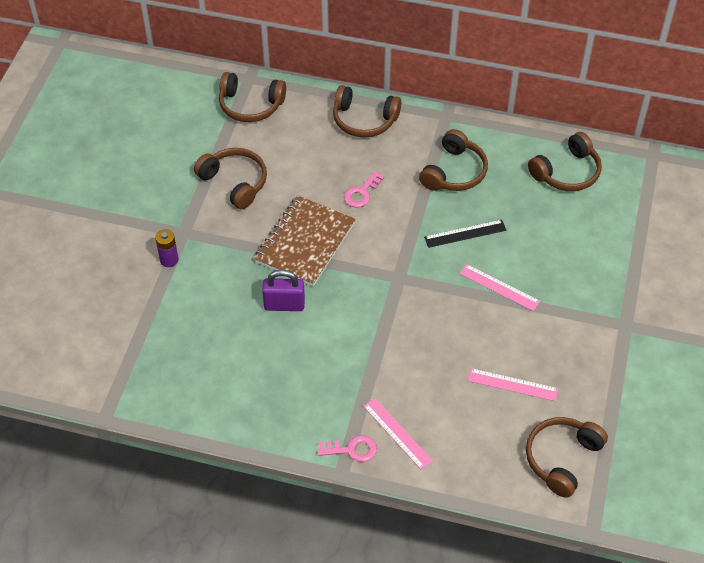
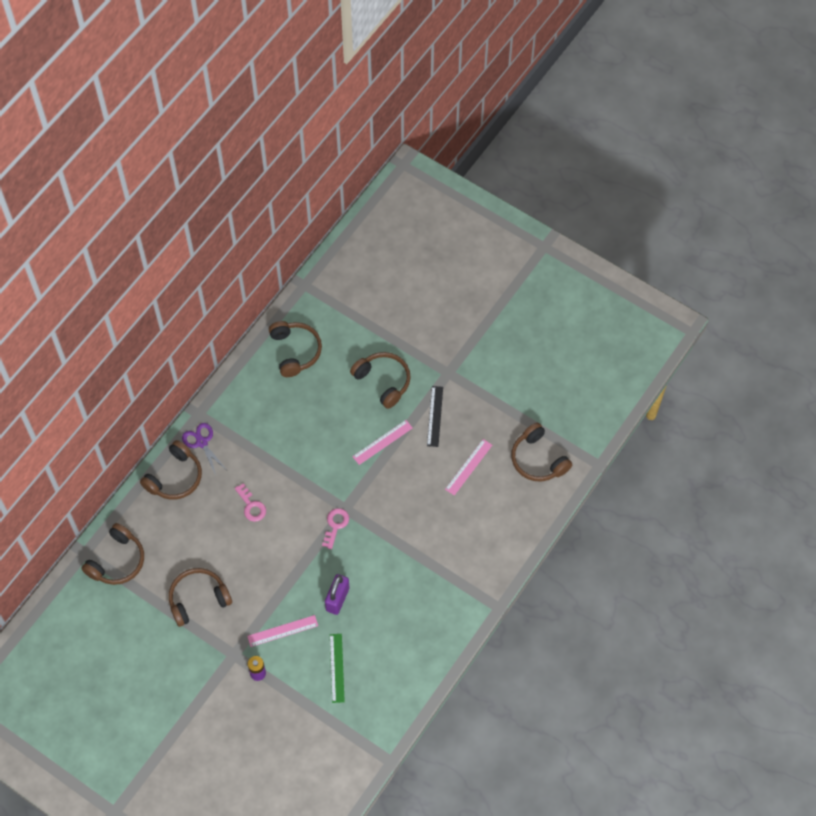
camera: 70 degrees left, 10 degrees up
brown notebook [254,196,356,286] -> none
pink key [317,435,377,462] -> pink key moved to [322,508,349,549]
pink ruler [363,398,433,470] -> pink ruler moved to [247,615,318,647]
brown headphones [419,129,488,191] -> brown headphones moved to [350,352,411,409]
black ruler [424,220,506,248] -> black ruler moved to [427,386,443,447]
none -> purple scissors [182,423,227,475]
none -> green ruler [330,634,345,703]

